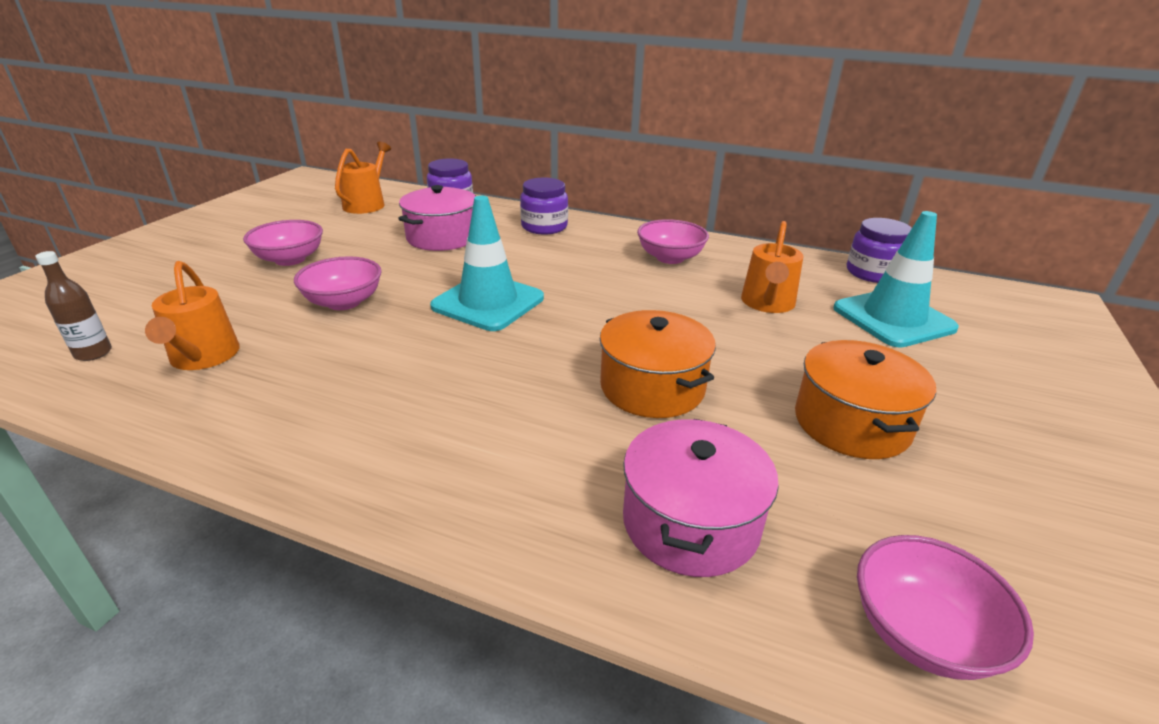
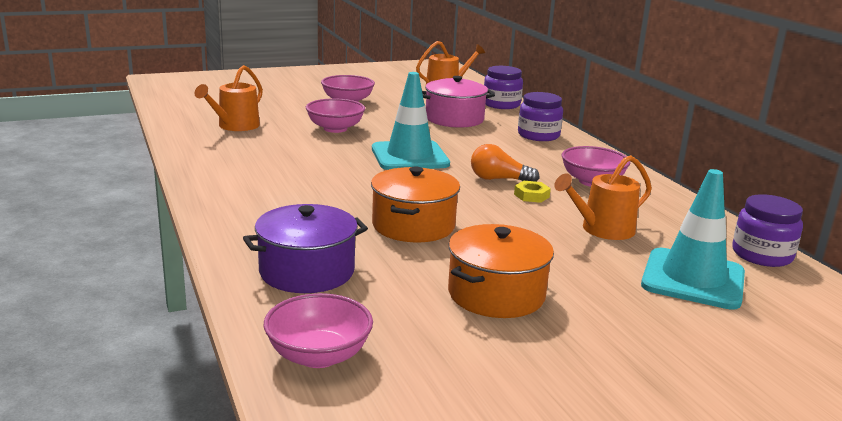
camera: 45 degrees right, 10 degrees down
brown bottle [35,251,112,361] -> none
pink pot [623,419,779,577] -> purple pot [243,204,368,293]
none -> orange light bulb [471,144,540,182]
none -> yellow nut [514,181,551,203]

